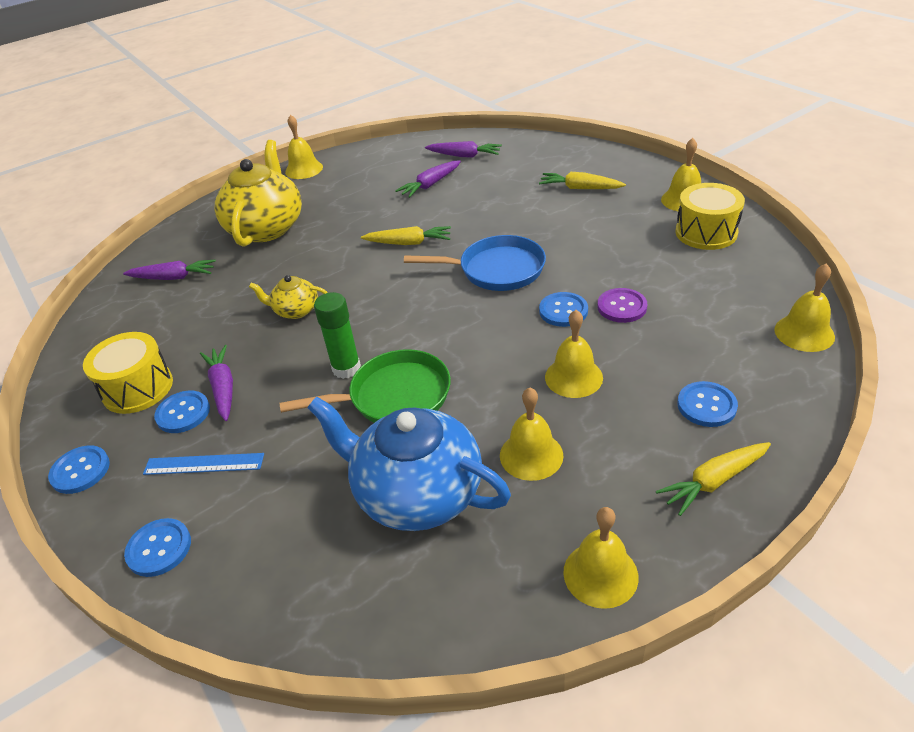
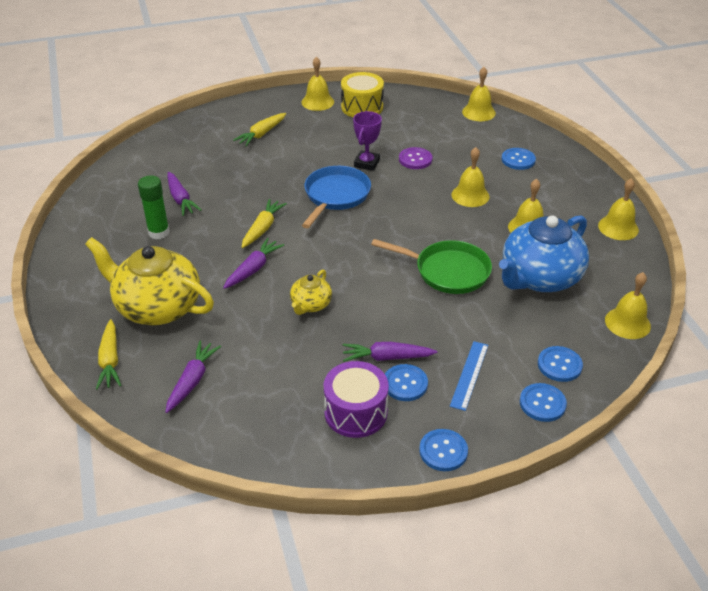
camera: 75 degrees left, 0 degrees up
yellow drum [83,332,173,414] -> purple drum [324,361,389,438]
green pan [280,349,451,423] -> green pan turned 105 degrees clockwise [371,239,492,294]
yellow bell [285,115,323,179] -> yellow bell moved to [605,272,651,339]
green glue stick [314,292,361,379] -> green glue stick moved to [138,175,170,239]
purple carrot [425,141,502,158] -> purple carrot moved to [223,238,284,289]
blue button [539,292,588,327] -> blue button moved to [538,346,583,382]
yellow carrot [656,442,771,516] -> yellow carrot moved to [96,319,121,390]
none -> purple trophy [353,111,382,171]

